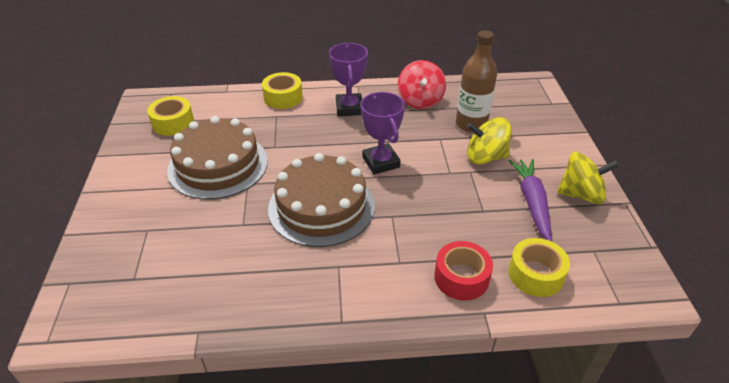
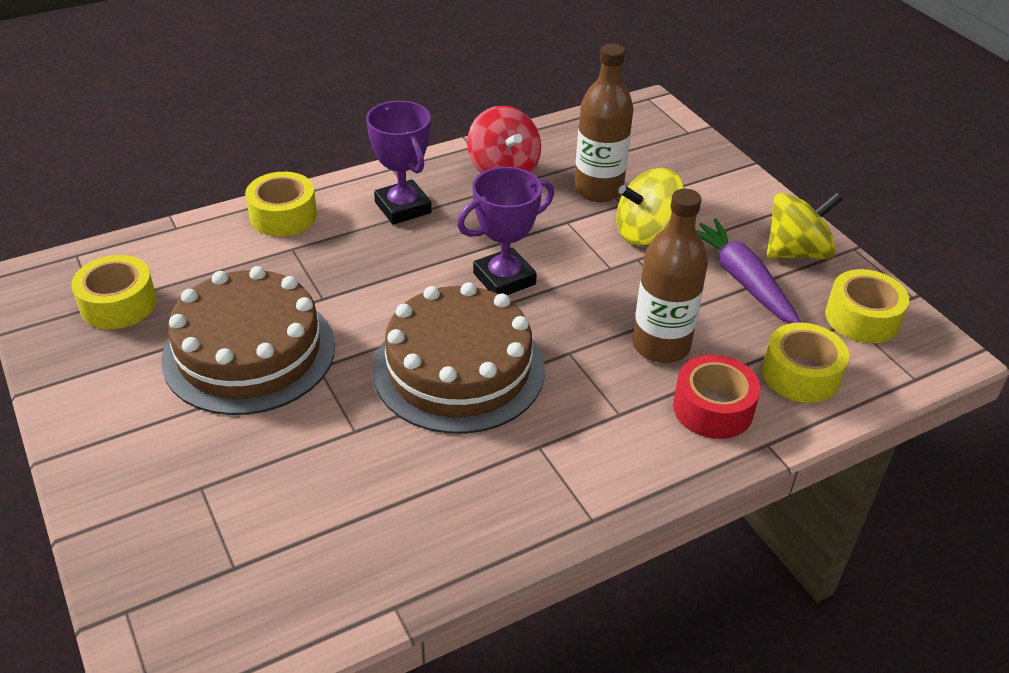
camera: 25 degrees left, 0 degrees up
purple trophy [361,92,405,175] -> purple trophy turned 75 degrees counterclockwise [457,167,554,295]
none -> brown bottle [632,189,708,363]
none -> yellow tape [825,269,909,343]

